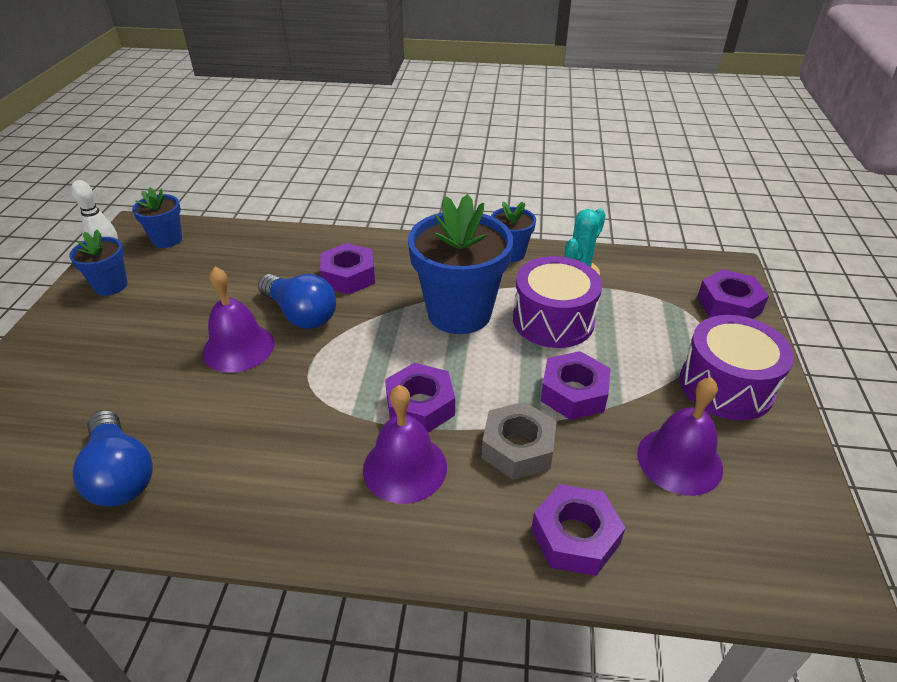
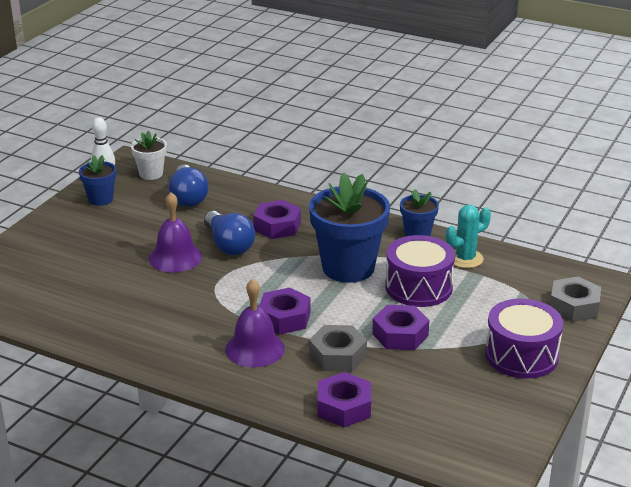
camera: 20 degrees right, 10 degrees down
blue light bulb [73,410,153,507] -> blue light bulb moved to [169,164,209,207]
blue flower pot [132,187,182,248] -> white flower pot [131,131,167,180]
purple bell [637,377,723,496] -> none
purple nut [697,269,769,319] -> grey nut [550,277,601,322]

